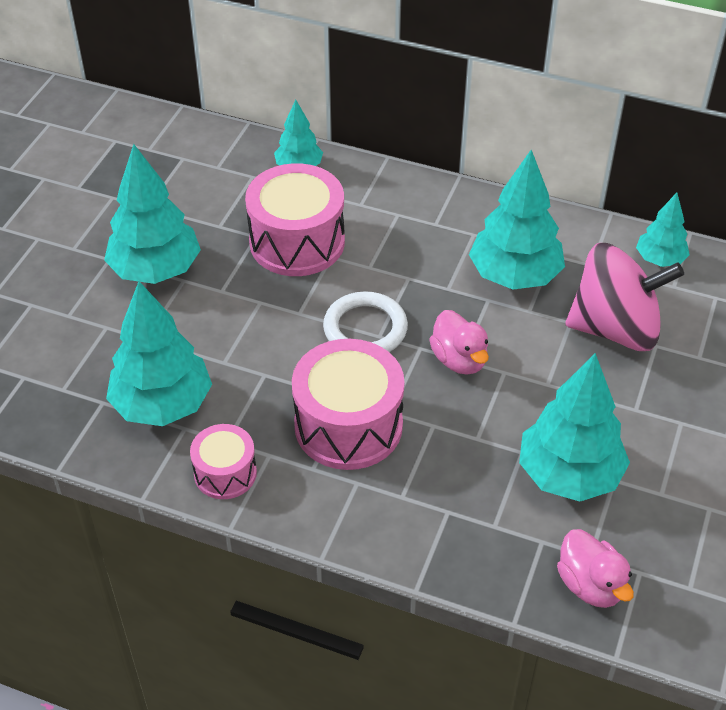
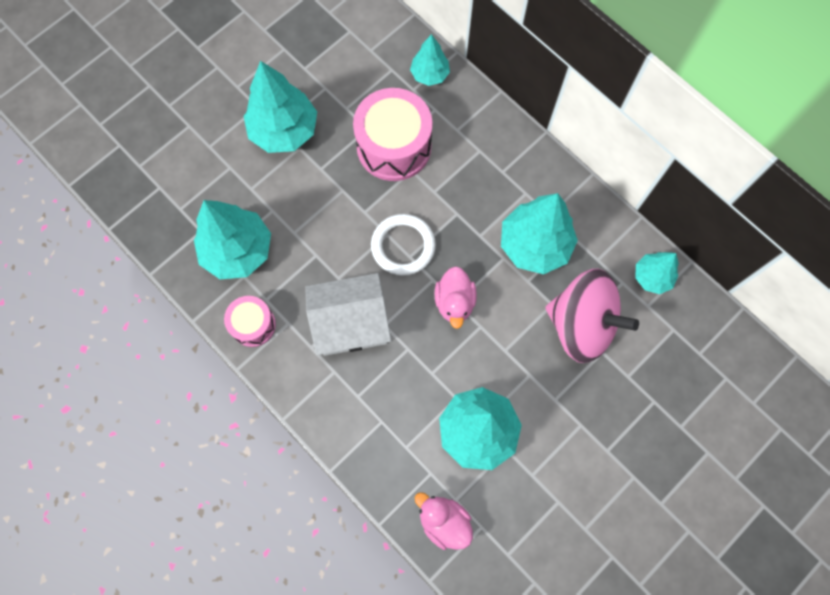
camera: 25 degrees right, 25 degrees up
pink drum [292,339,404,470] -> white house [305,273,391,356]
pink duck [557,529,634,608] -> pink duck turned 135 degrees clockwise [415,492,473,550]

